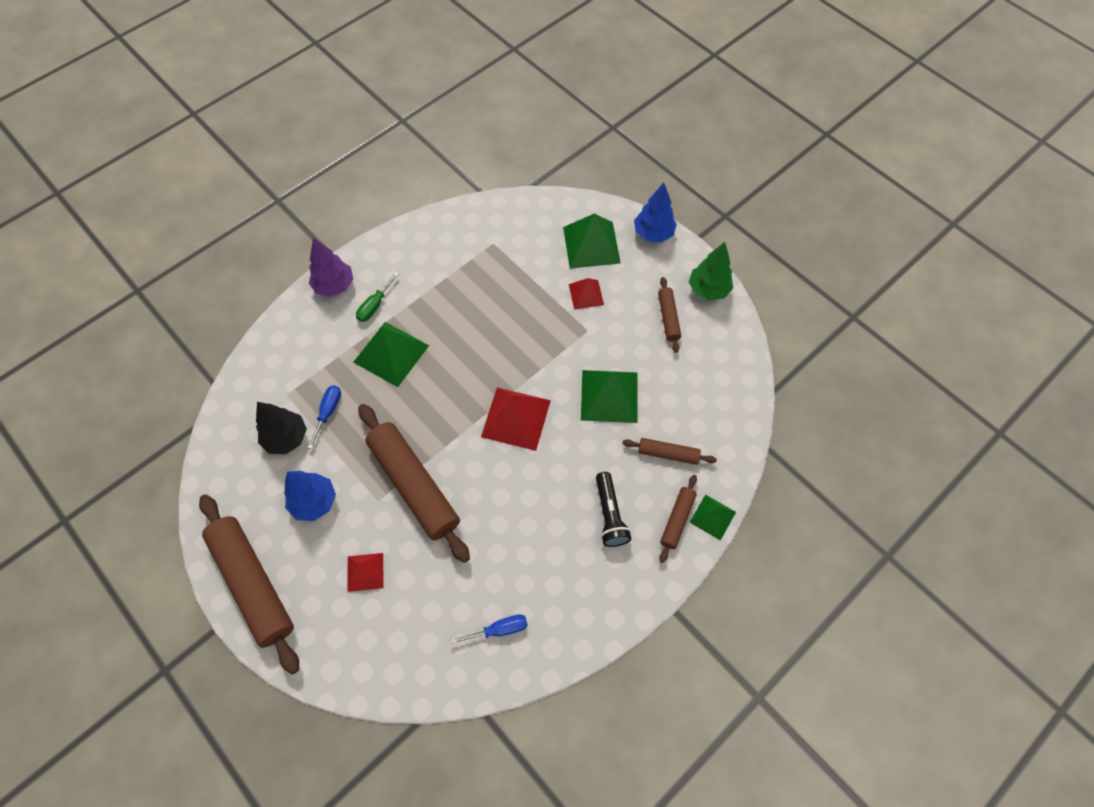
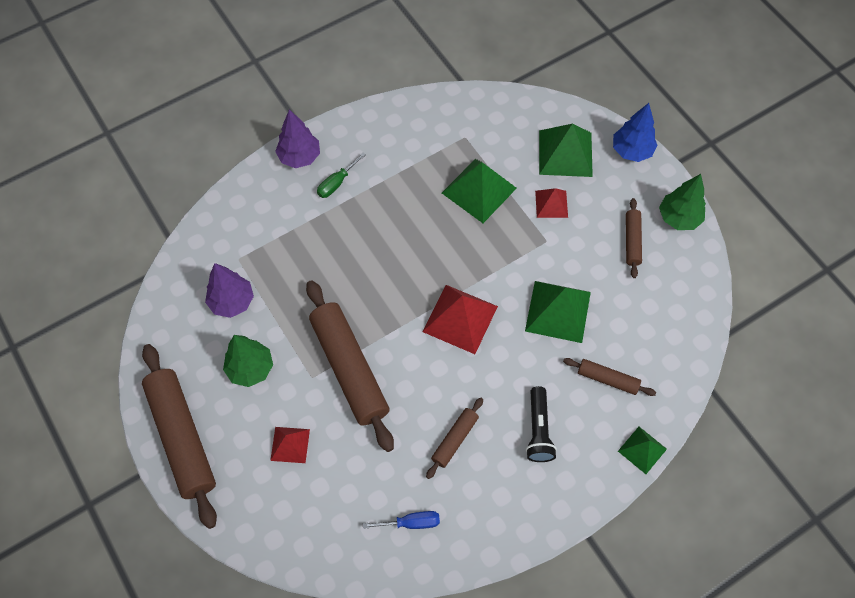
camera: 10 degrees right, 0 degrees up
black tree [256,402,307,454] -> purple tree [205,263,254,318]
blue tree [284,471,336,521] -> green tree [223,335,273,387]
blue screwdriver [307,385,341,449] -> none
green pyramid [353,322,429,387] -> green pyramid moved to [442,159,517,223]
brown rolling pin [659,475,697,563] -> brown rolling pin moved to [426,398,483,479]

